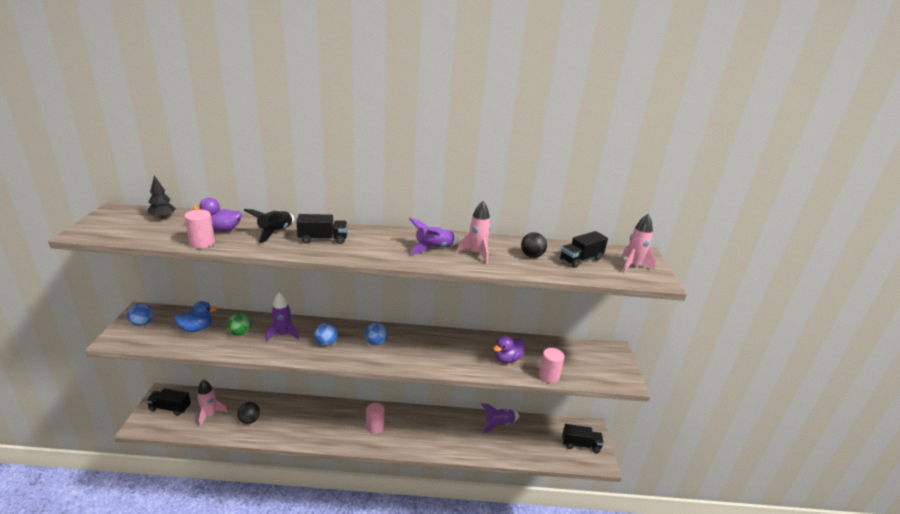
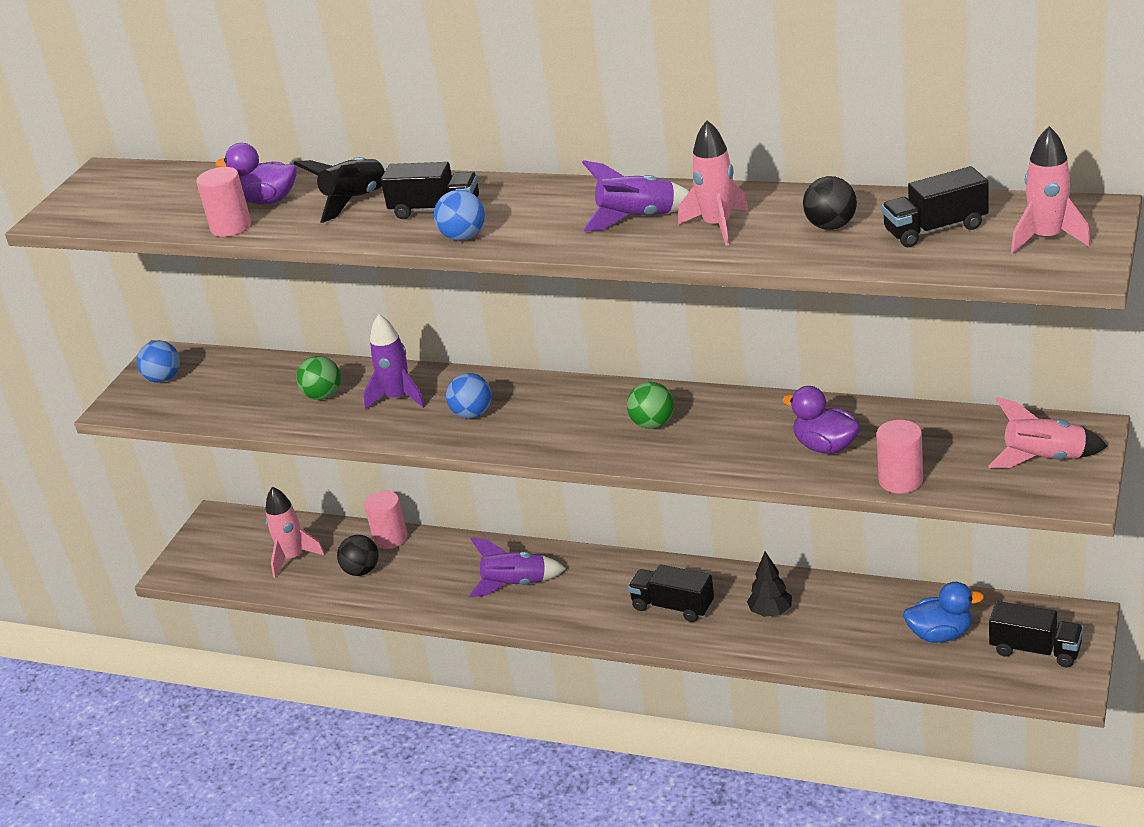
camera: 25 degrees right, 5 degrees up
black truck [146,388,191,416] -> black truck moved to [628,564,714,622]
black tree [148,176,176,219] -> black tree moved to [747,552,792,617]
blue duck [174,301,217,332] -> blue duck moved to [903,582,984,643]
blue ball [365,322,388,345] -> blue ball moved to [434,190,485,241]
pink cylinder [366,403,385,434] -> pink cylinder moved to [364,491,408,549]
purple rocket [481,403,520,433] -> purple rocket moved to [469,538,566,597]
purple duck [493,336,525,363] -> purple duck turned 60 degrees clockwise [782,386,861,454]
none -> green ball [627,382,674,429]
none -> pink rocket [988,397,1108,468]

